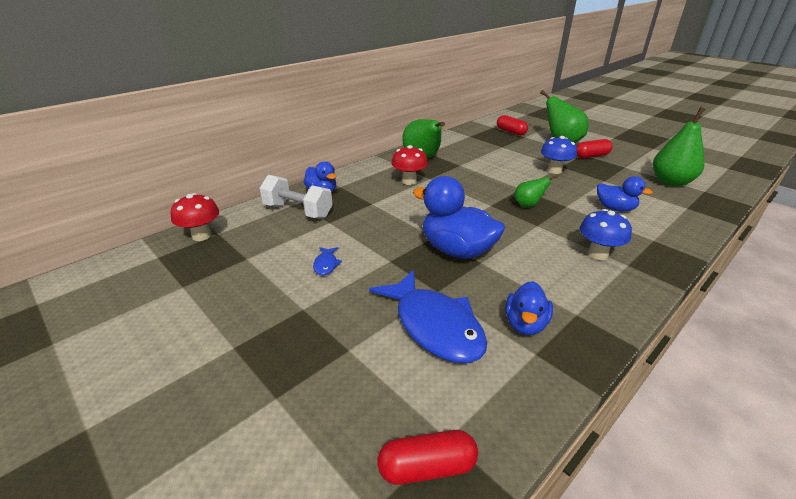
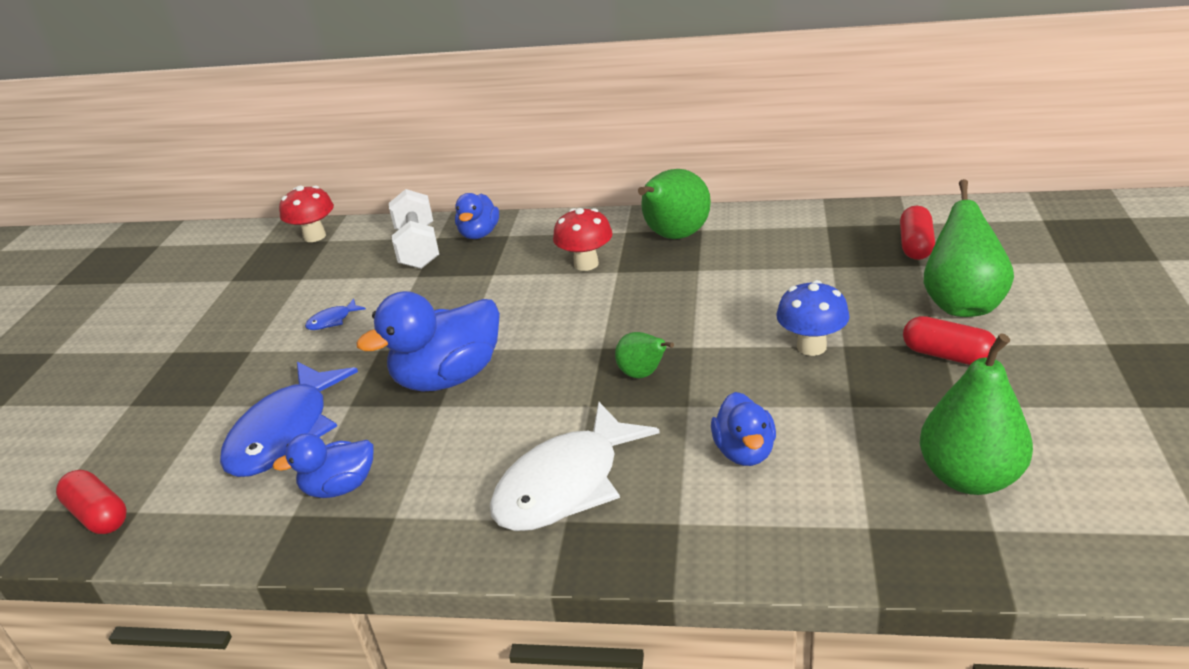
camera: 55 degrees right, 0 degrees up
blue duck [413,176,505,259] -> blue duck turned 120 degrees counterclockwise [357,291,500,392]
blue mushroom [580,209,632,260] -> white fish [490,402,659,531]

